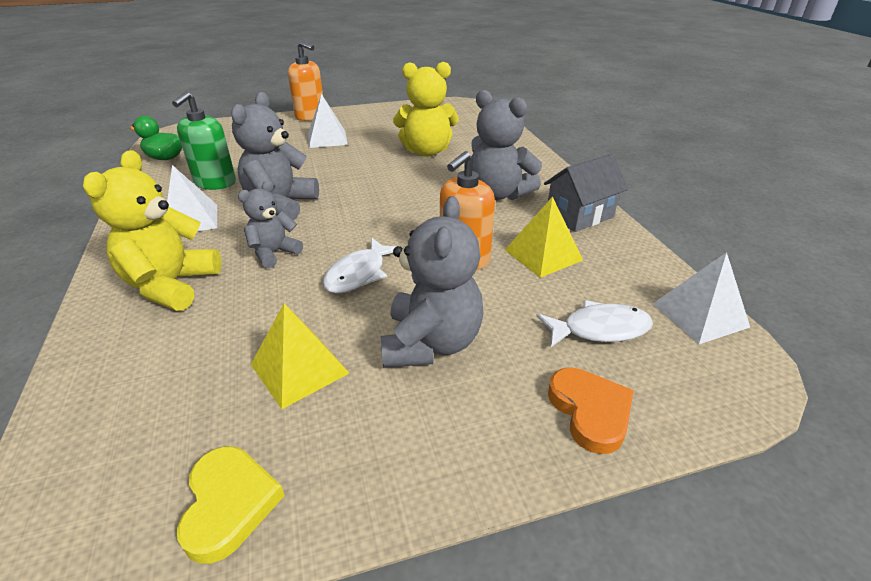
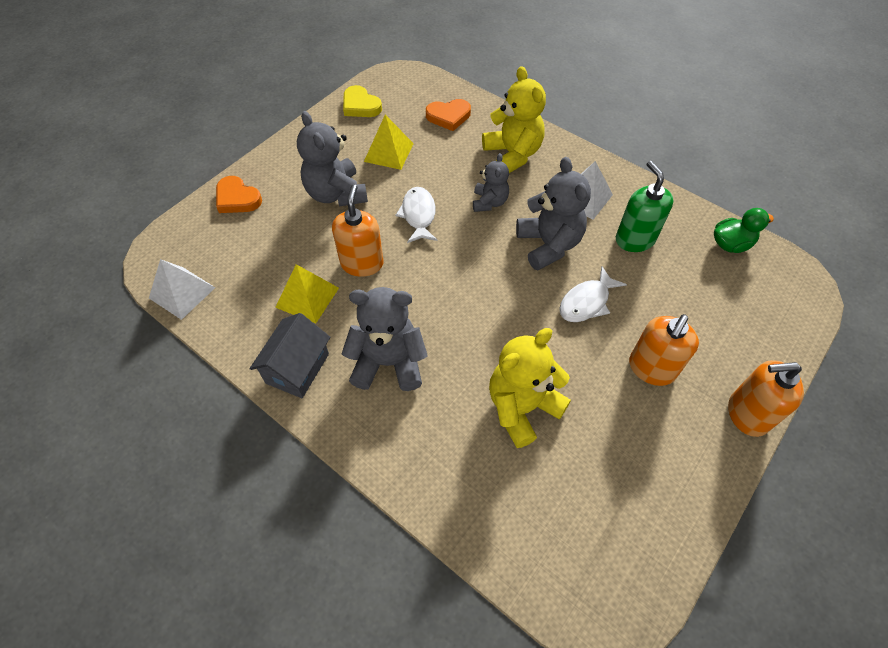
camera: 145 degrees right, 20 degrees up
white pyramid [308,94,348,148] -> orange soap dispenser [629,314,699,386]
white fish [536,300,653,347] -> white fish moved to [559,266,627,322]
none -> orange heart [426,99,471,131]

